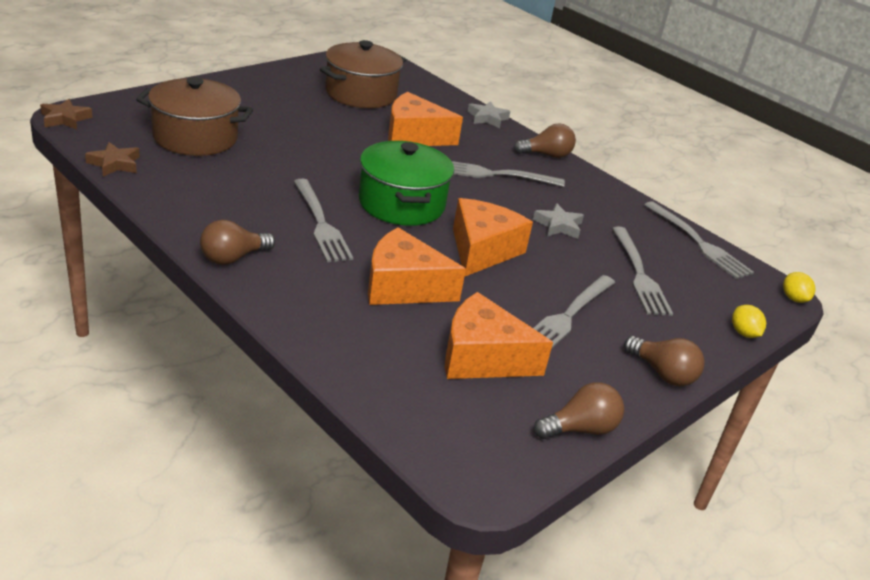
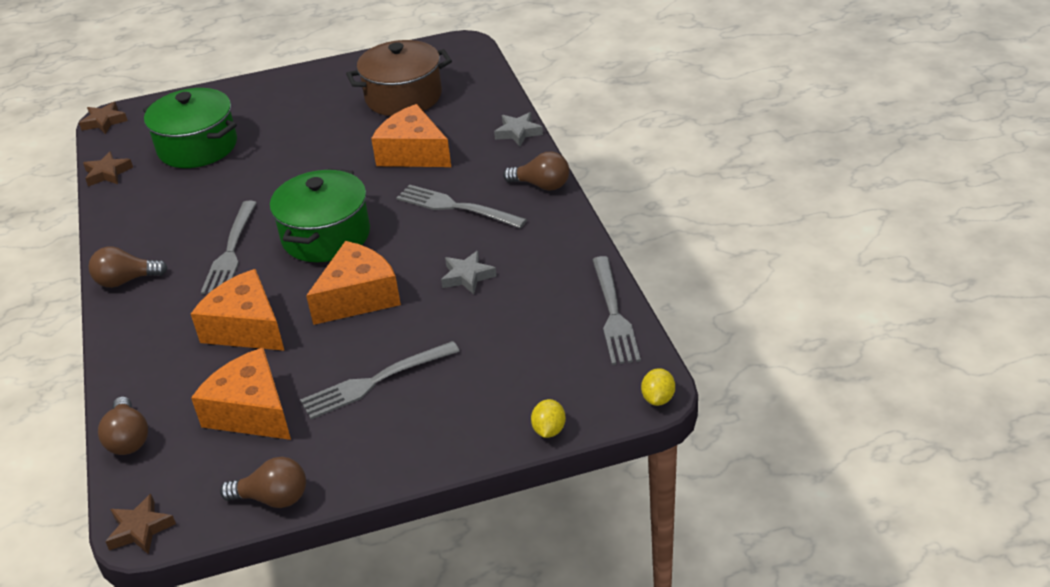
camera: 35 degrees right, 5 degrees up
brown pot [136,77,253,156] -> green pot [143,88,237,168]
grey fork [612,227,673,316] -> none
brown light bulb [624,336,705,386] -> brown light bulb moved to [98,396,148,455]
none -> brown star [105,494,176,554]

